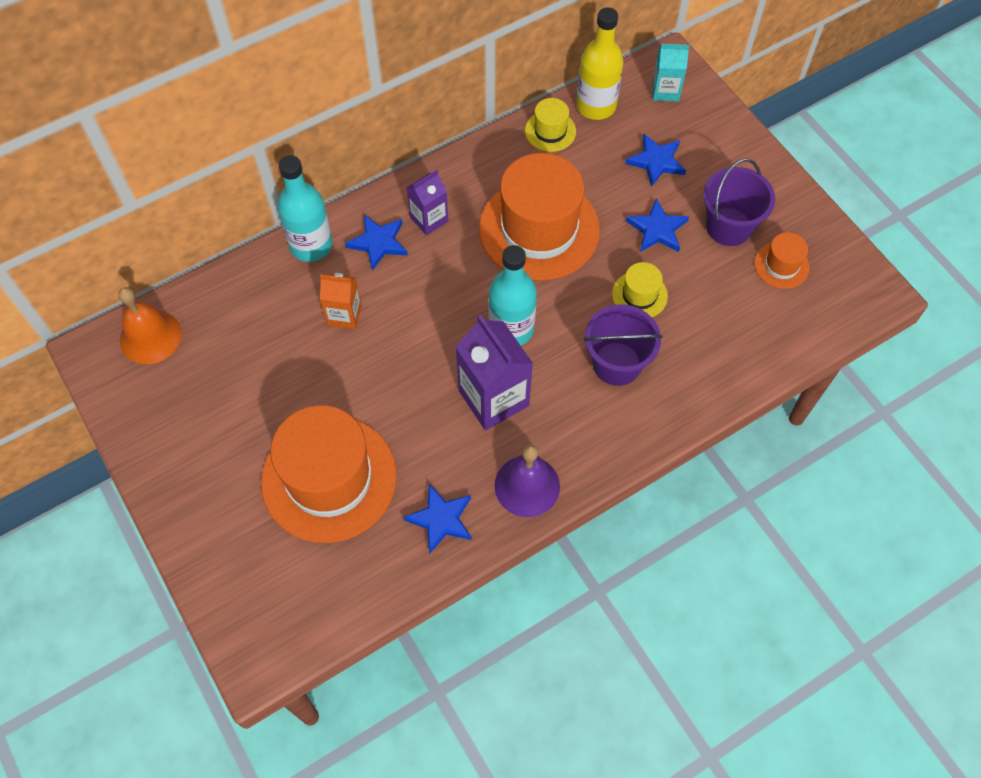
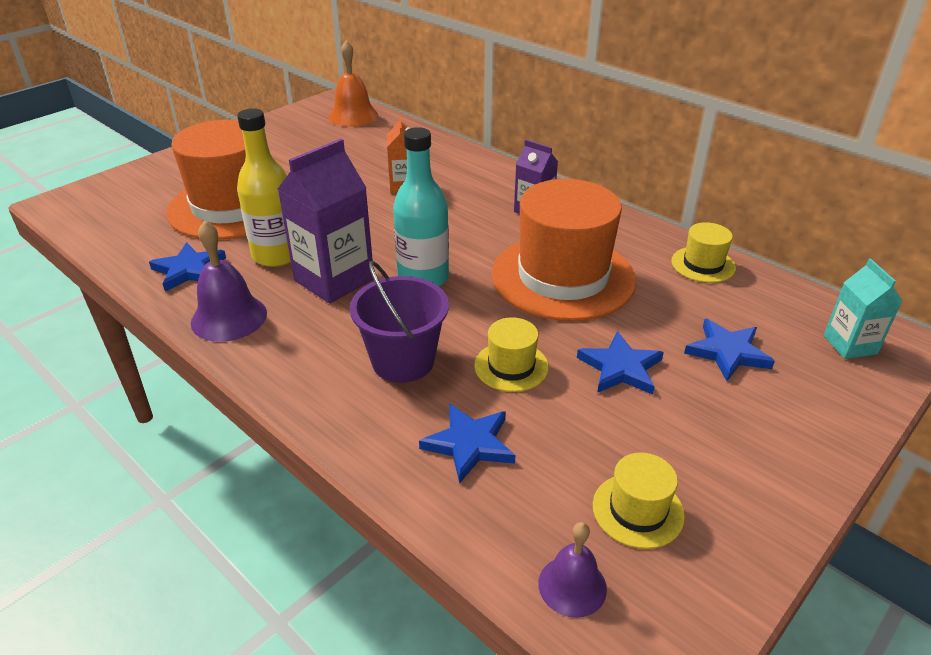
camera: 75 degrees right, 25 degrees down
turquoise bottle [278,155,332,262] -> none
blue star [345,215,408,271] -> blue star moved to [419,403,515,483]
yellow bottle [576,7,623,120] -> yellow bottle moved to [237,108,291,267]
purple bucket [703,158,775,246] -> none
orange hat [754,232,810,289] -> yellow hat [593,452,685,549]
none -> purple bell [538,522,607,618]

